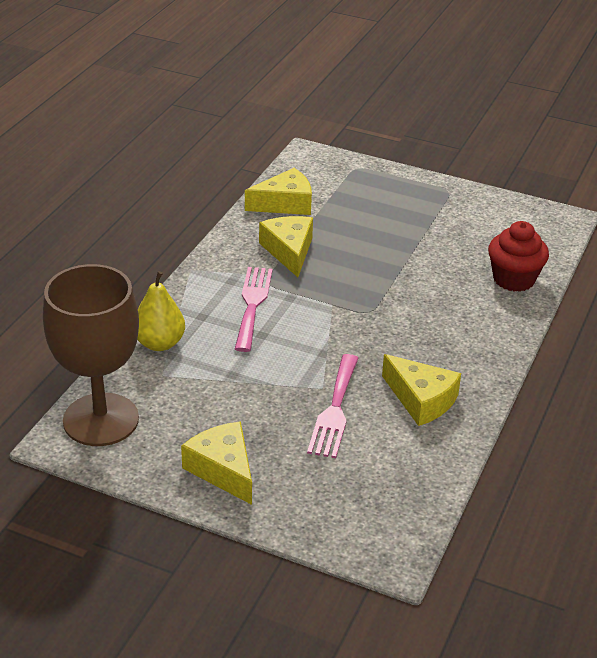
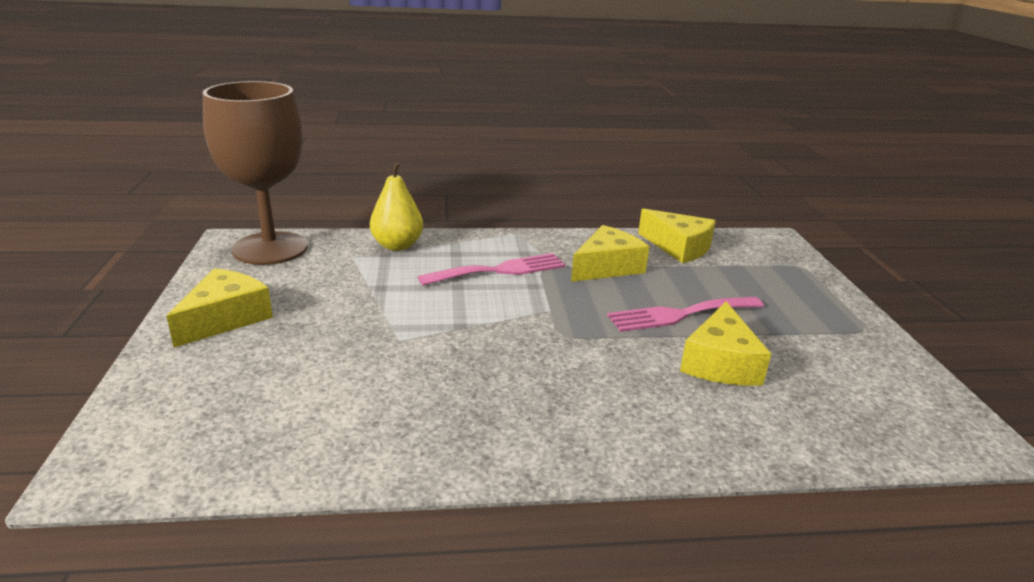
camera: 60 degrees right, 10 degrees down
pink fork [307,354,358,458] -> pink fork moved to [607,297,764,332]
yellow cheese [382,354,461,426] -> yellow cheese moved to [680,301,771,386]
red cupcake [488,221,549,292] -> none

